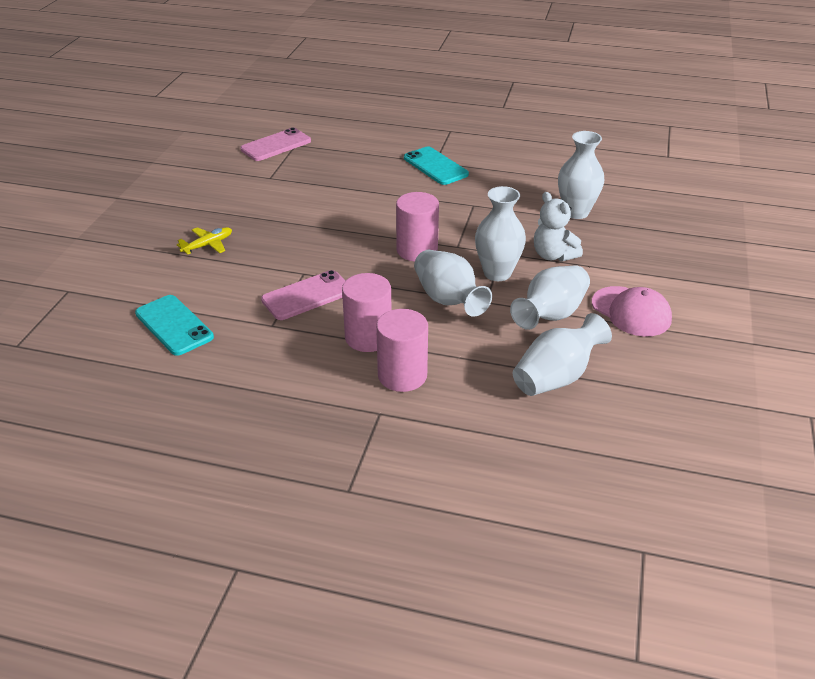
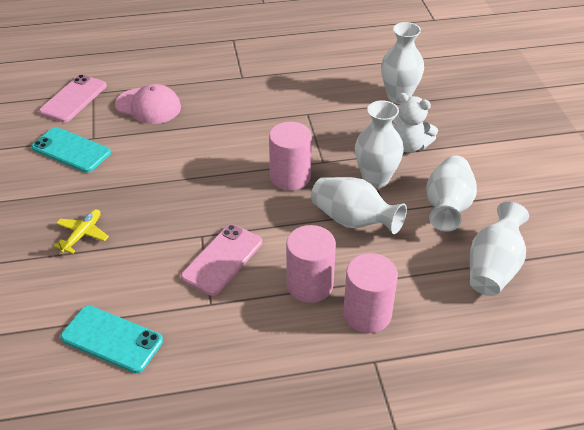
camera: 25 degrees left, 5 degrees up
turquoise phone [404,147,469,185] -> turquoise phone moved to [31,127,111,173]
pink cap [592,286,672,337] -> pink cap moved to [115,84,181,124]

